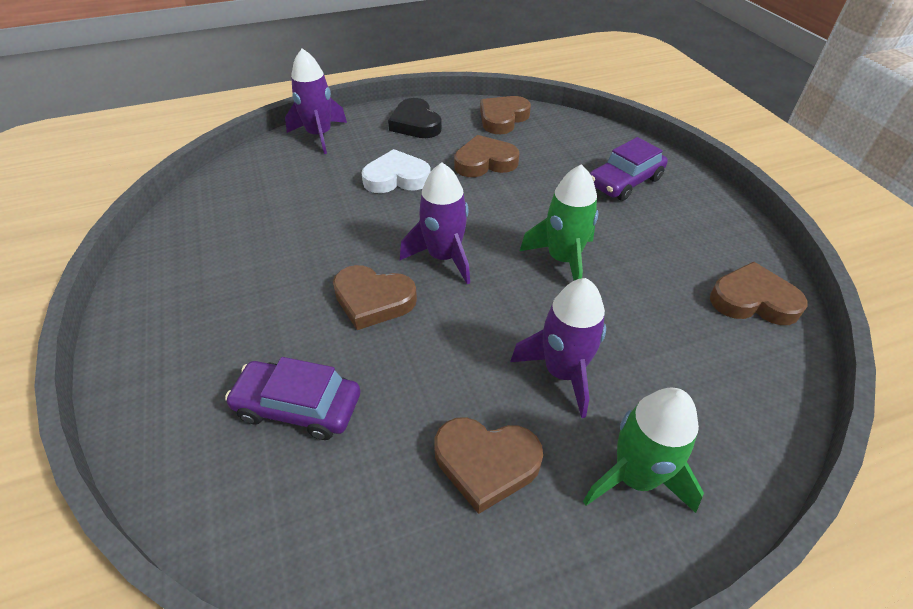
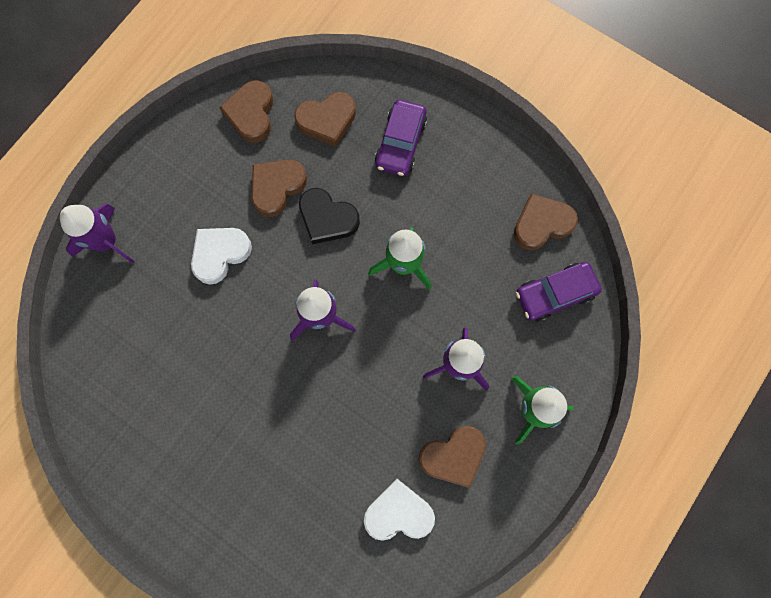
camera: 35 degrees left, 30 degrees up
purple car [225,357,360,440] -> purple car moved to [516,262,602,322]
brown heart [333,265,417,330] -> brown heart moved to [294,92,356,147]
black heart [388,98,442,138] -> black heart moved to [299,188,360,244]
none -> white heart [364,479,435,541]

